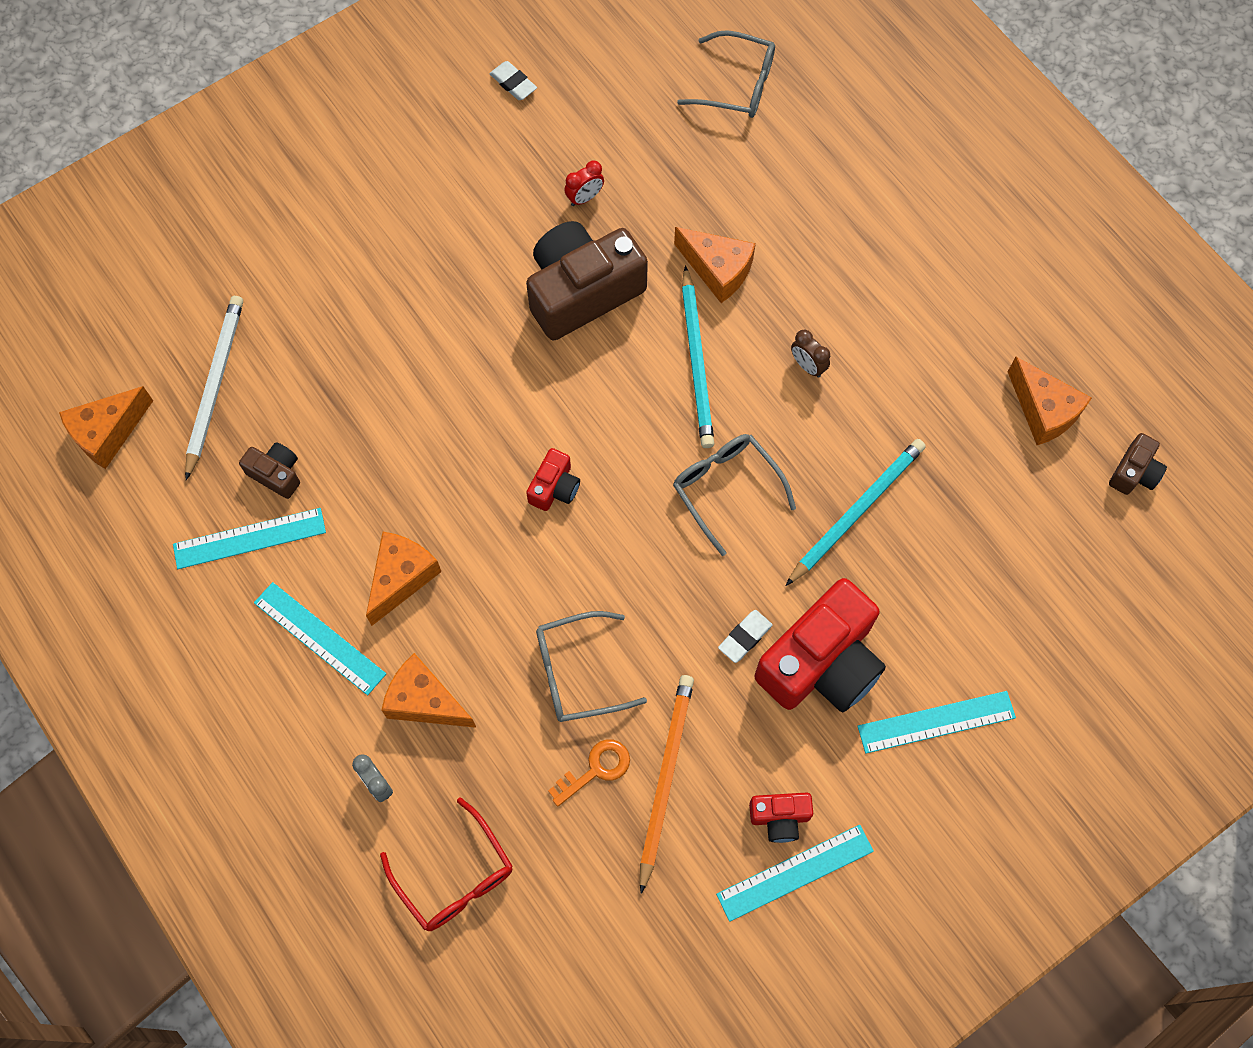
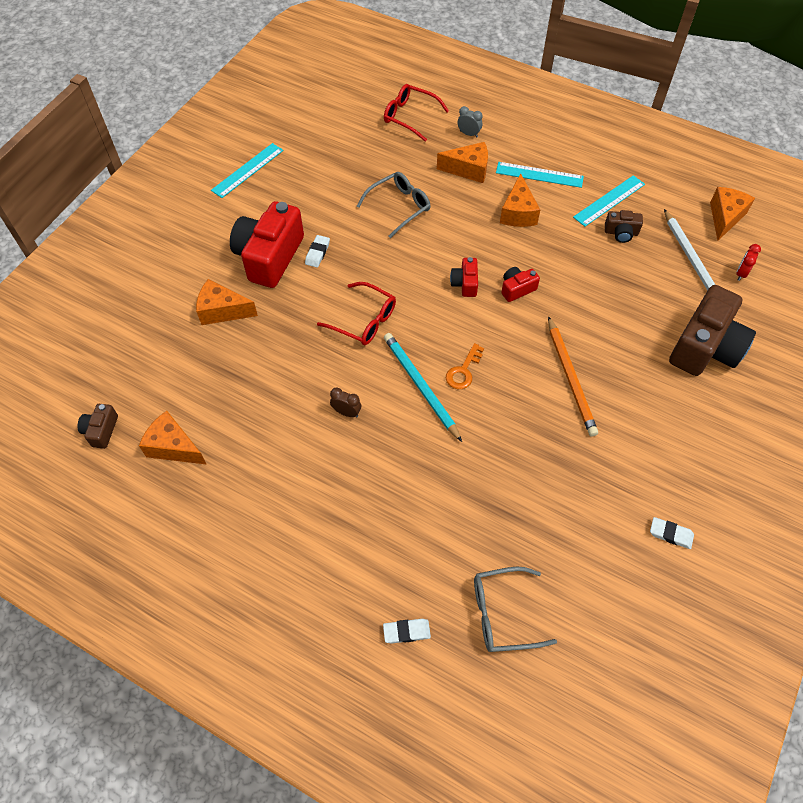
camera: 155 degrees right, 10 degrees down
brown camera [526,221,648,340] -> brown camera moved to [669,285,756,376]
orange key [548,739,630,807] -> orange key moved to [446,343,484,389]
red clock [564,160,604,206] -> red clock moved to [736,244,761,281]
orange pencil [640,675,694,894] -> orange pencil moved to [548,316,598,437]
grey glasses [673,434,796,556] -> red glasses [317,282,396,345]
orange cheese [674,227,756,303] -> orange cheese moved to [196,279,258,325]
red camera [749,793,813,843] -> red camera moved to [501,267,540,302]
turquoise pencil [785,439,926,586] -> none
turquoise ruler [857,691,1016,753] -> none
none -> white eraser [383,619,431,644]

